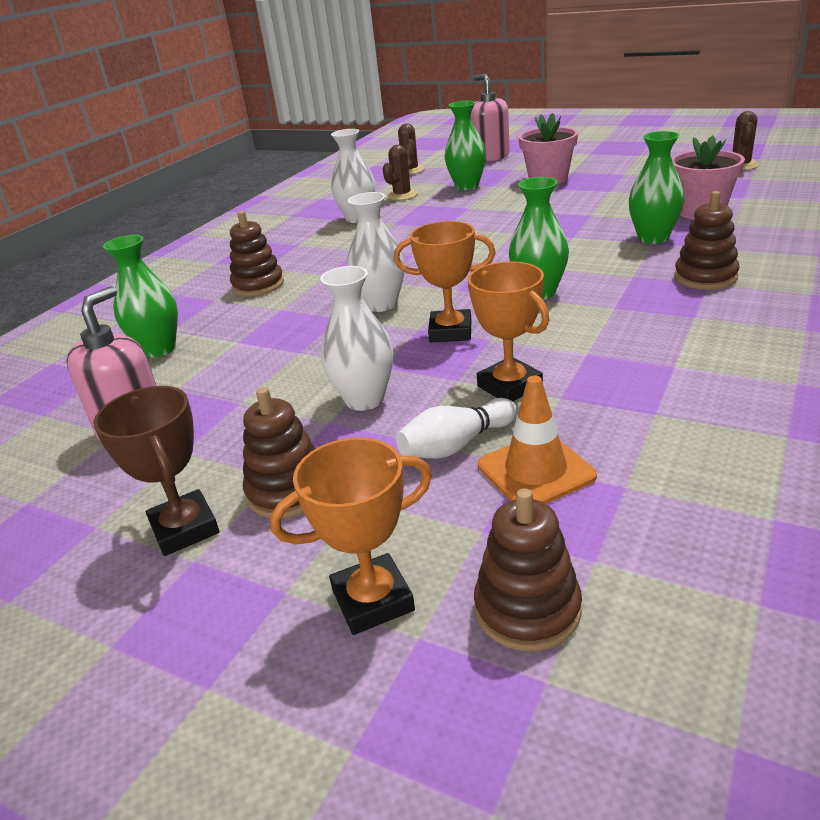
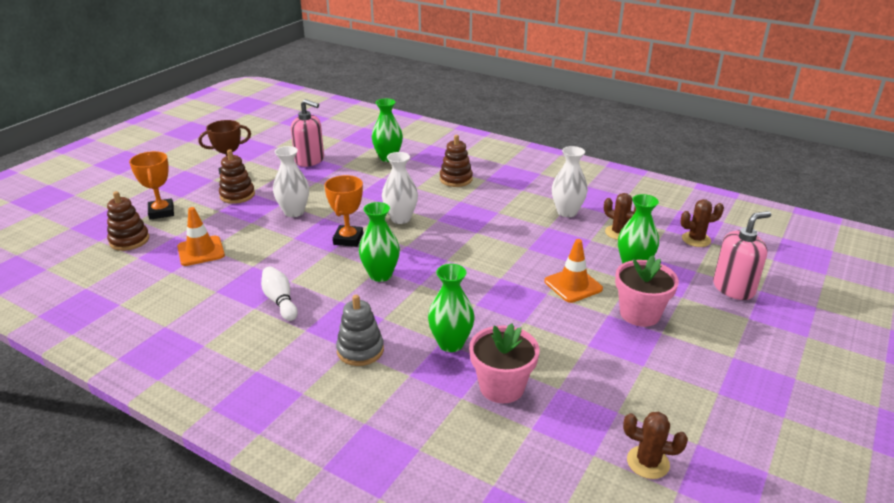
camera: 90 degrees right, 0 degrees up
white bowling pin [396,398,517,459] -> white bowling pin moved to [261,266,298,321]
orange trophy [468,261,550,401] -> none
brown stacking toy [674,191,740,290] -> grey stacking toy [336,295,384,366]
none -> orange traffic cone [544,239,603,303]

